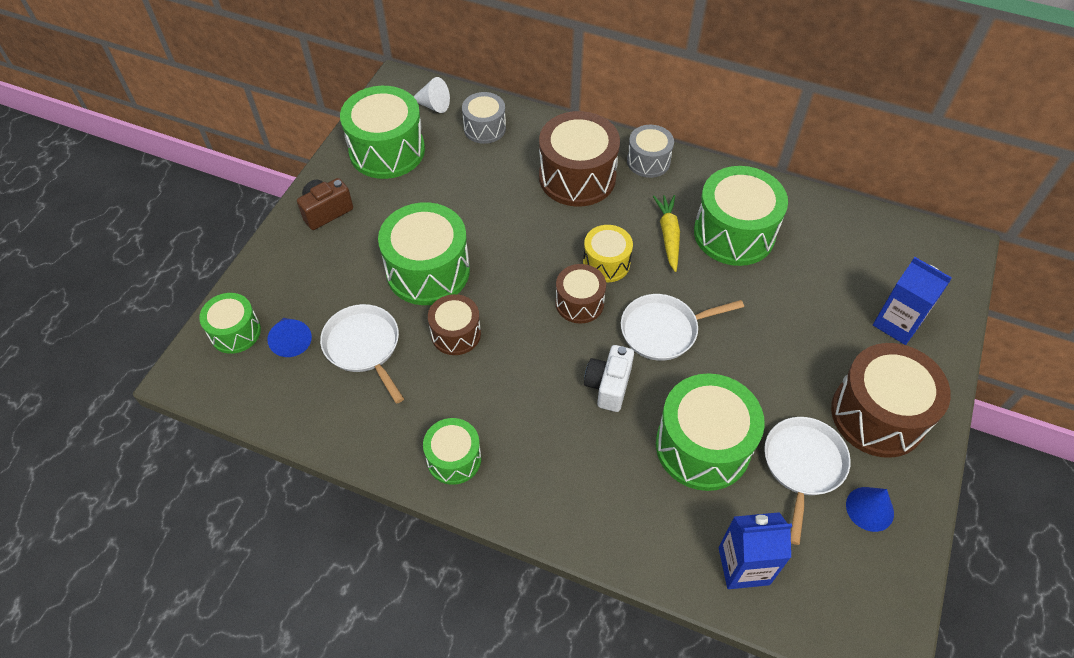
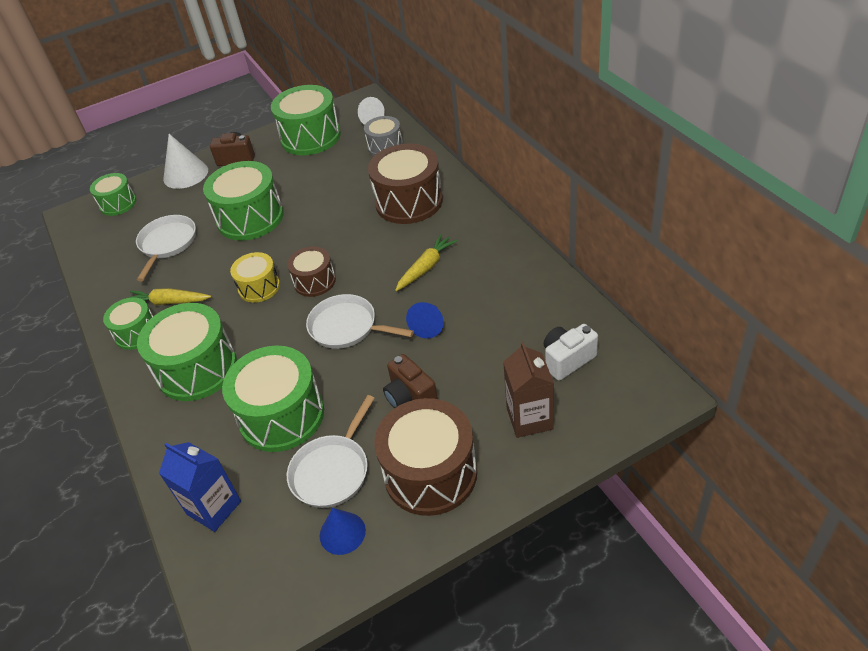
camera: 45 degrees right, 10 degrees down
blue cone [267,318,312,357] -> blue cone moved to [406,302,444,338]
brown drum [428,294,481,355] -> none
yellow drum [583,225,633,282] -> yellow drum moved to [230,252,280,303]
white camera [584,345,634,412] -> white camera moved to [544,324,598,381]
grey drum [627,125,674,178] -> none
green drum [694,166,788,266] -> green drum moved to [137,303,237,401]
white pan [764,417,851,545] -> white pan turned 150 degrees clockwise [287,395,375,508]
blue carton [873,257,952,345] -> brown carton [503,342,554,438]
none -> yellow carrot [127,288,211,305]
none -> white cone [163,134,208,189]
none -> brown camera [383,354,438,408]

